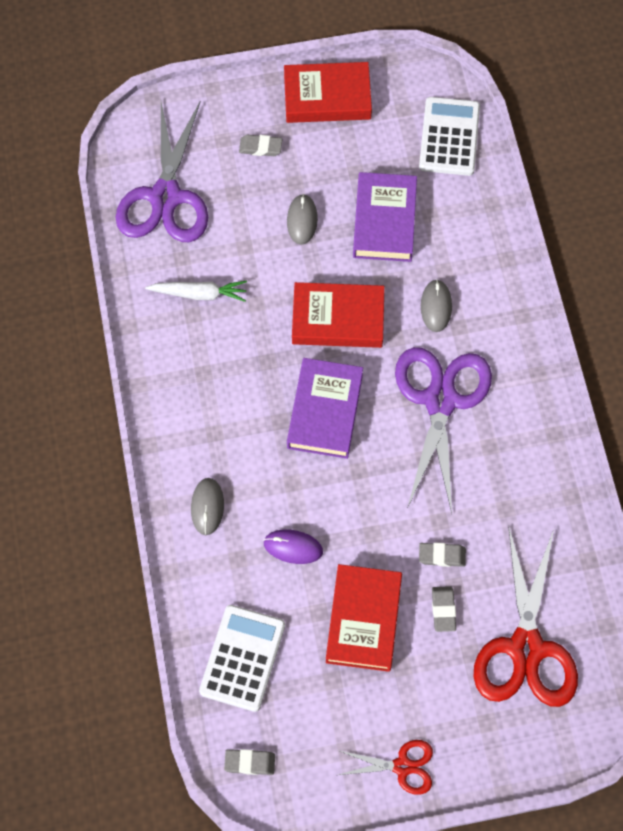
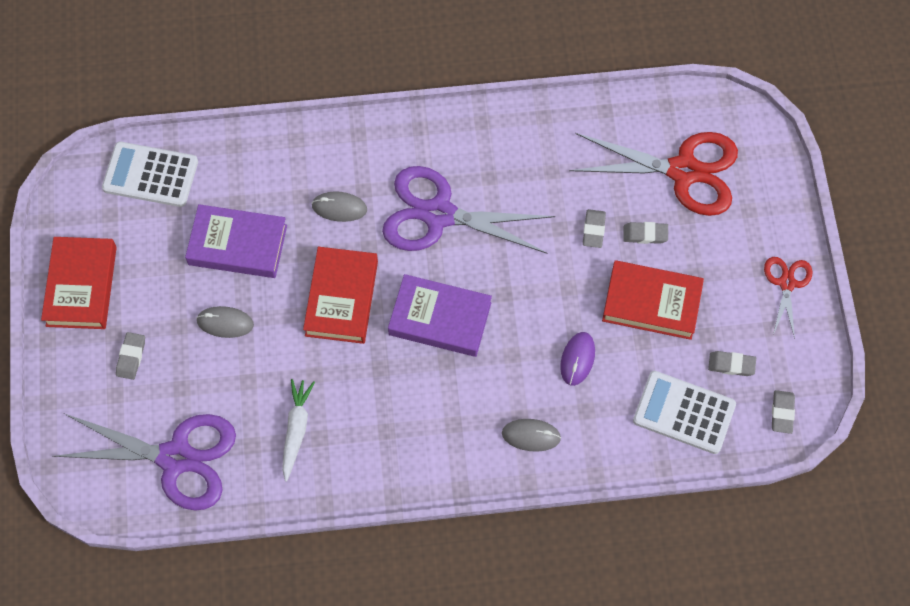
camera: 85 degrees left, 0 degrees up
none -> grey eraser [708,351,756,376]

